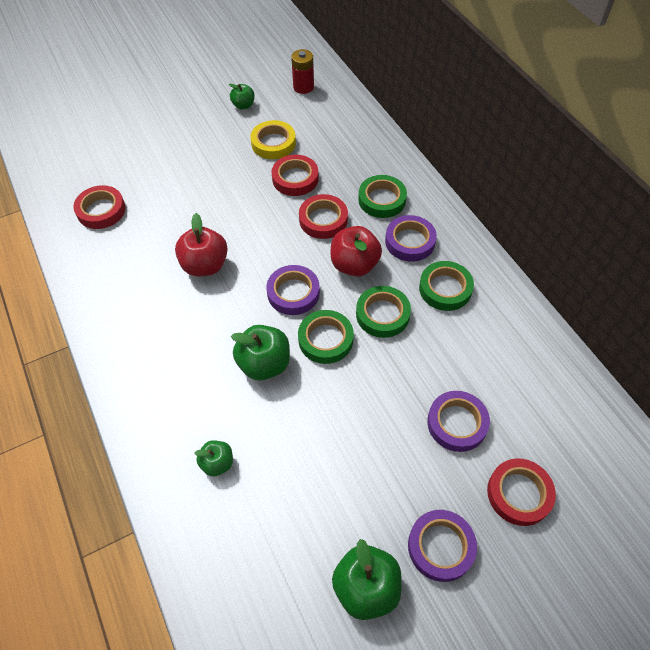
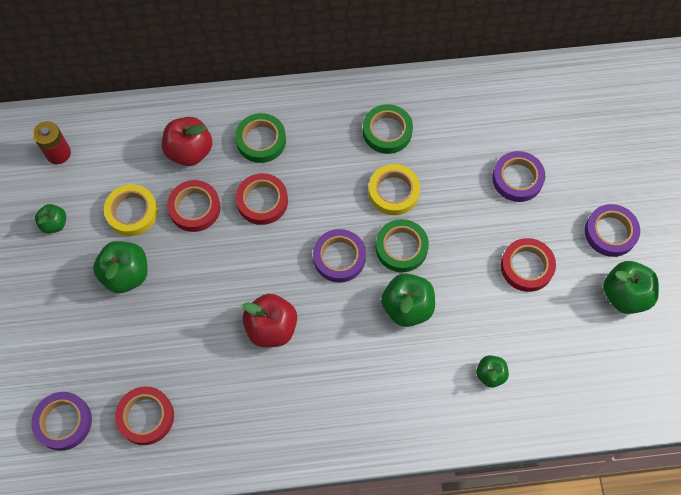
camera: 70 degrees left, 10 degrees up
red apple [331,226,382,277] -> red apple moved to [162,117,212,166]
green tape [356,286,411,338] -> yellow tape [369,164,420,215]
purple tape [385,215,437,262] -> purple tape moved to [31,392,92,451]
red tape [487,459,556,526] -> red tape moved to [501,238,556,292]
none -> green apple [93,241,148,293]

